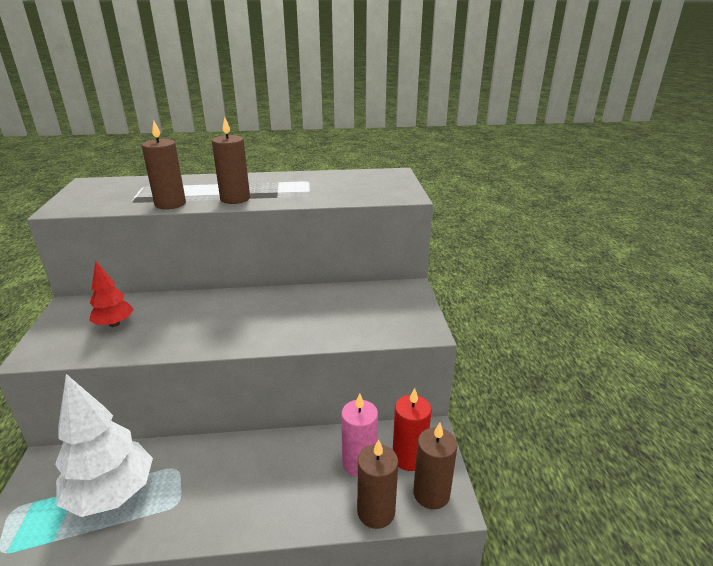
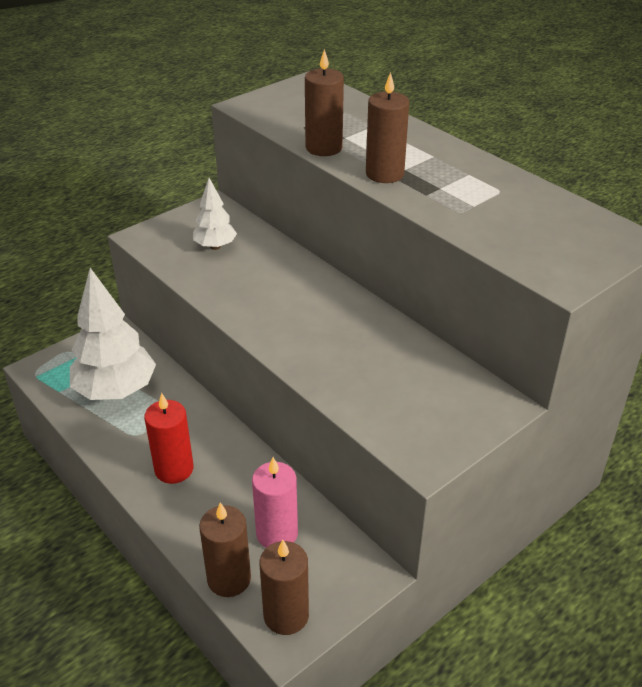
camera: 55 degrees right, 10 degrees up
red tree [89,261,134,327] -> white tree [193,178,237,250]
red candle [393,388,431,471] -> red candle moved to [144,392,194,484]

